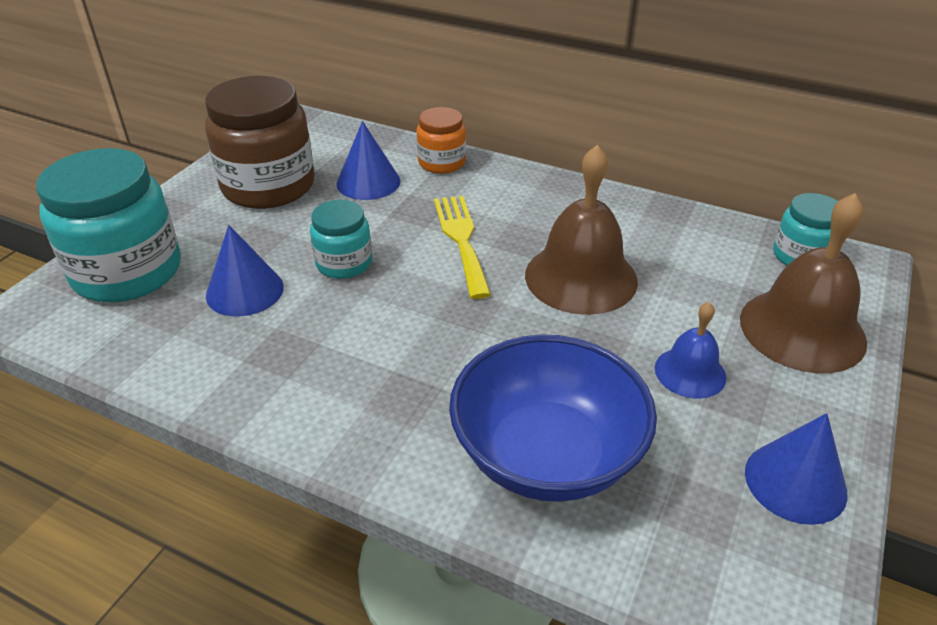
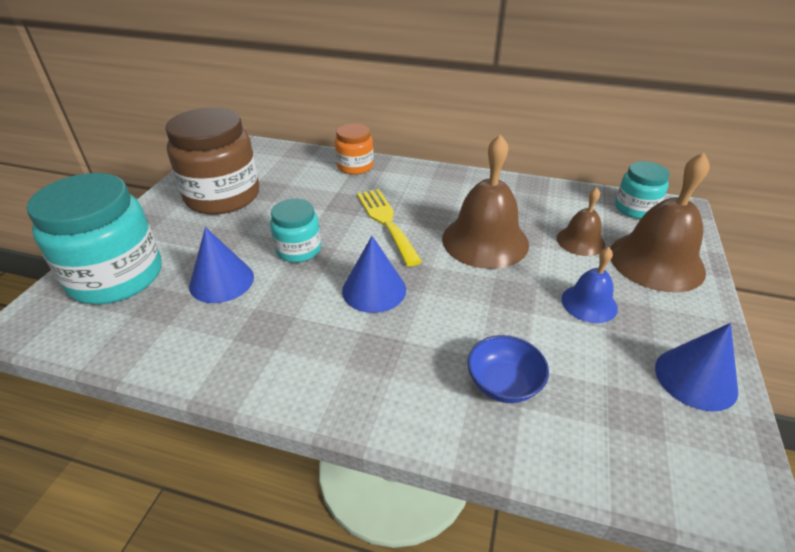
camera: 10 degrees left, 0 degrees up
blue cone [336,121,400,200] -> blue cone moved to [342,236,406,313]
blue bowl [449,335,657,502] -> blue bowl [467,335,549,403], size x0.49
none -> brown bell [557,187,605,256]

